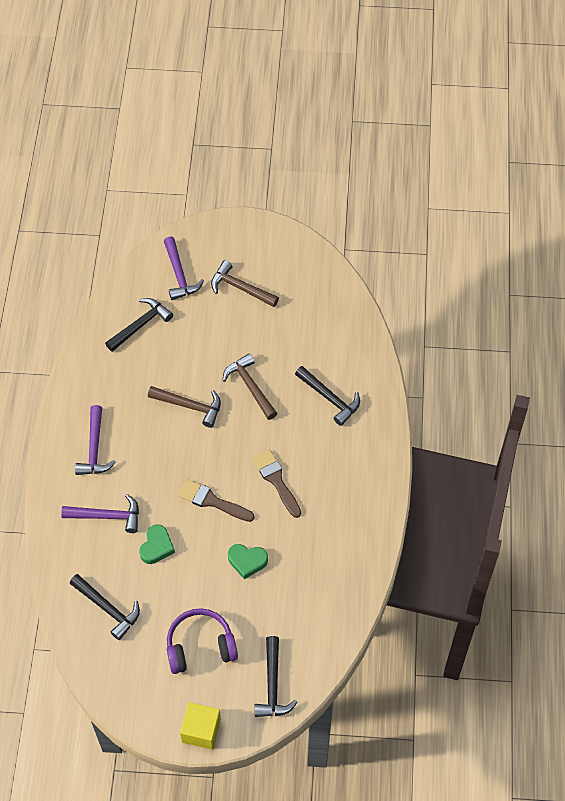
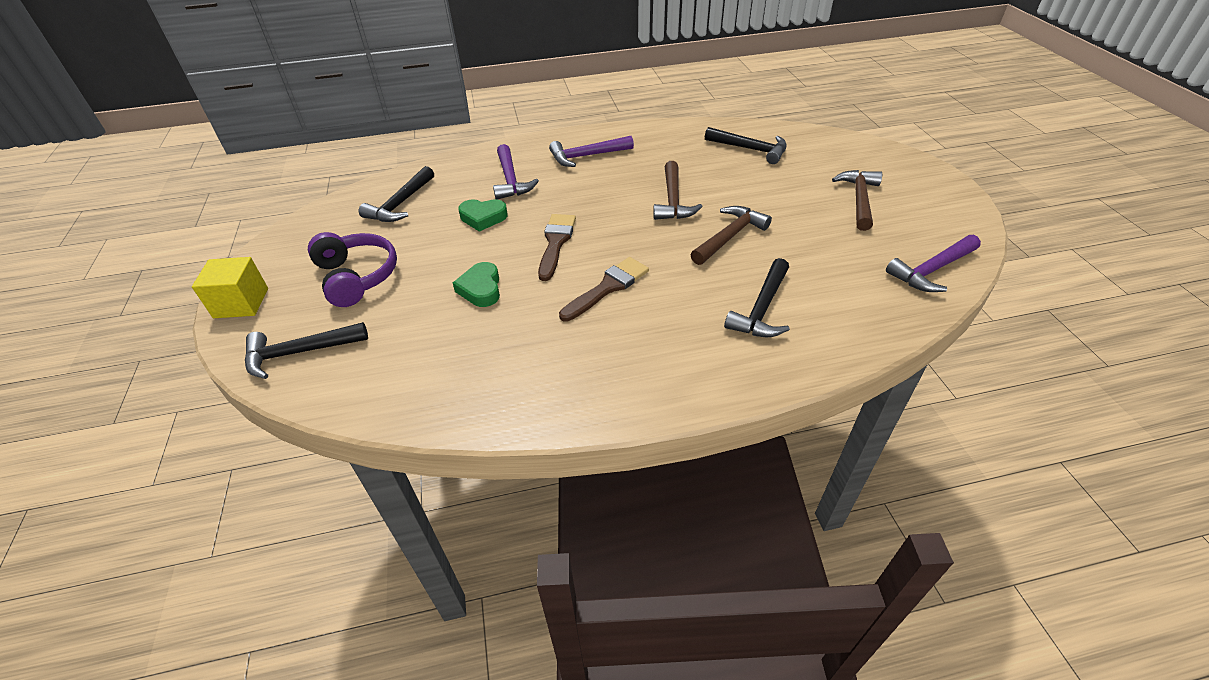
camera: 75 degrees right, 15 degrees down
purple hammer [164,236,204,300] -> purple hammer moved to [886,235,981,292]

